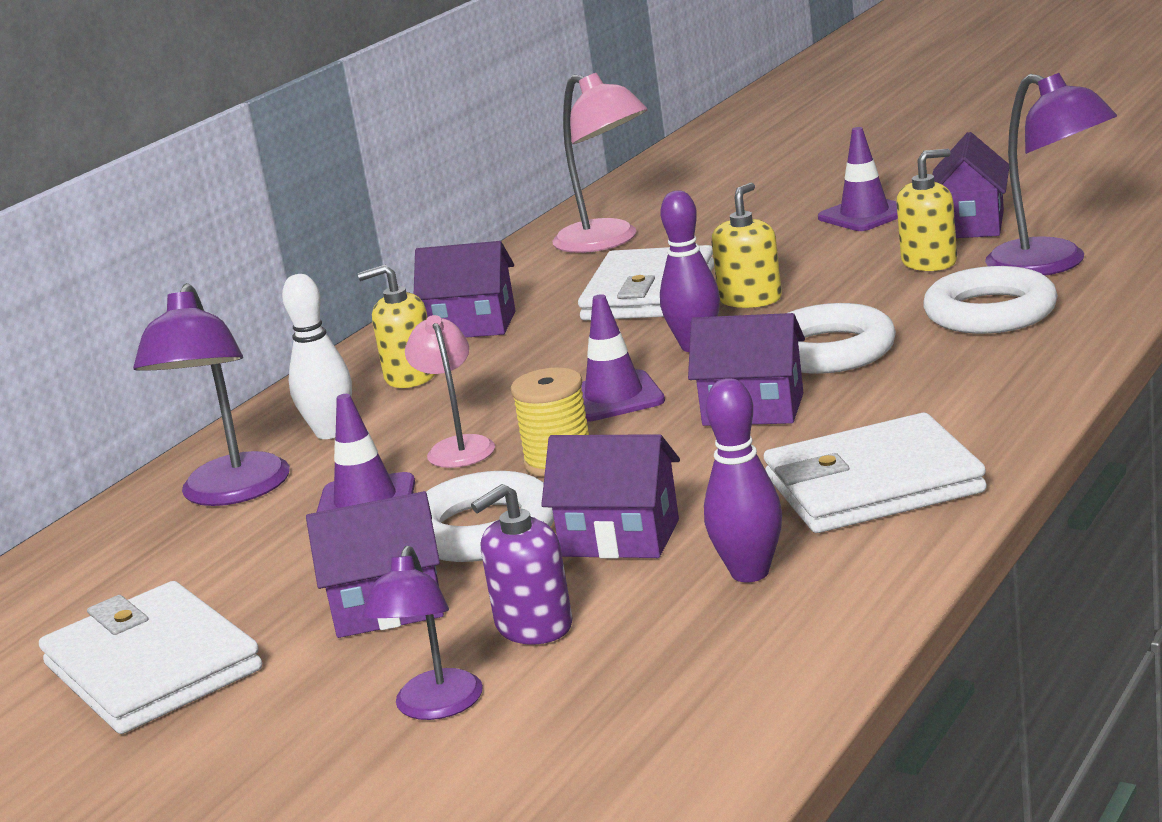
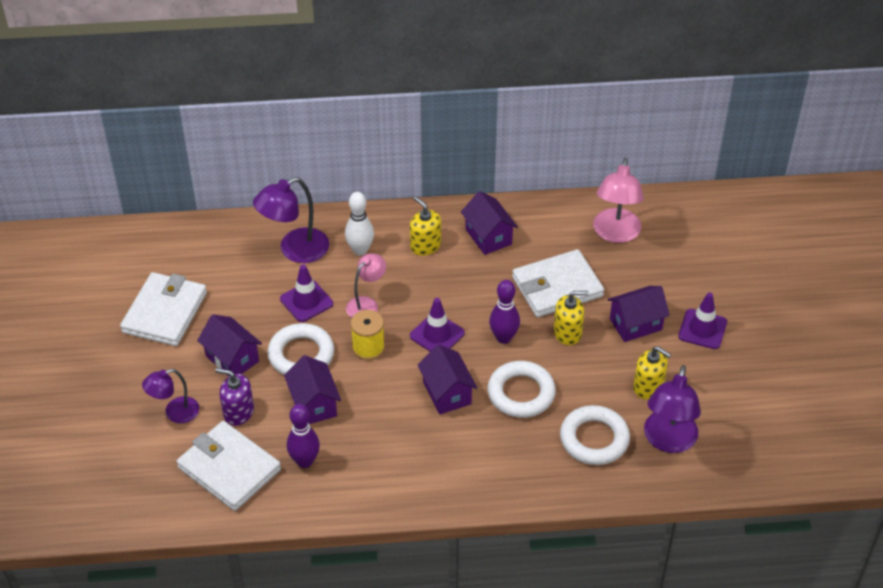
camera: 50 degrees right, 25 degrees up
white wallet [764,413,987,533] -> white wallet moved to [177,421,281,511]
purple house [932,132,1009,238] -> purple house moved to [607,286,670,342]

